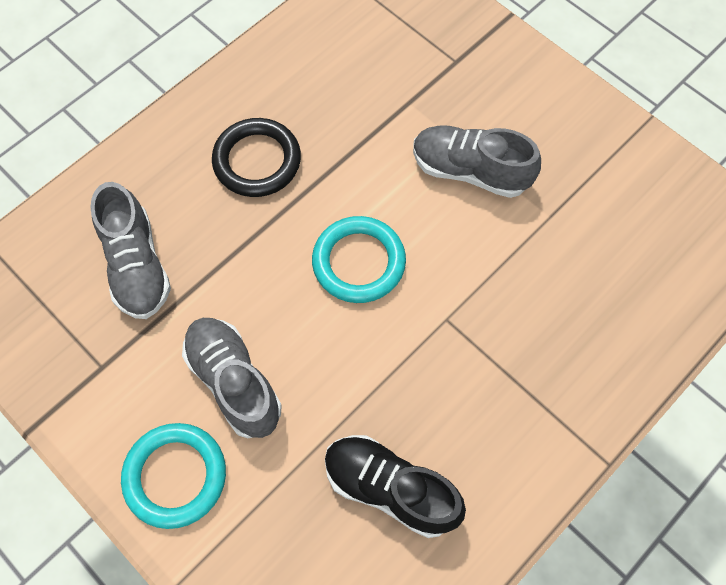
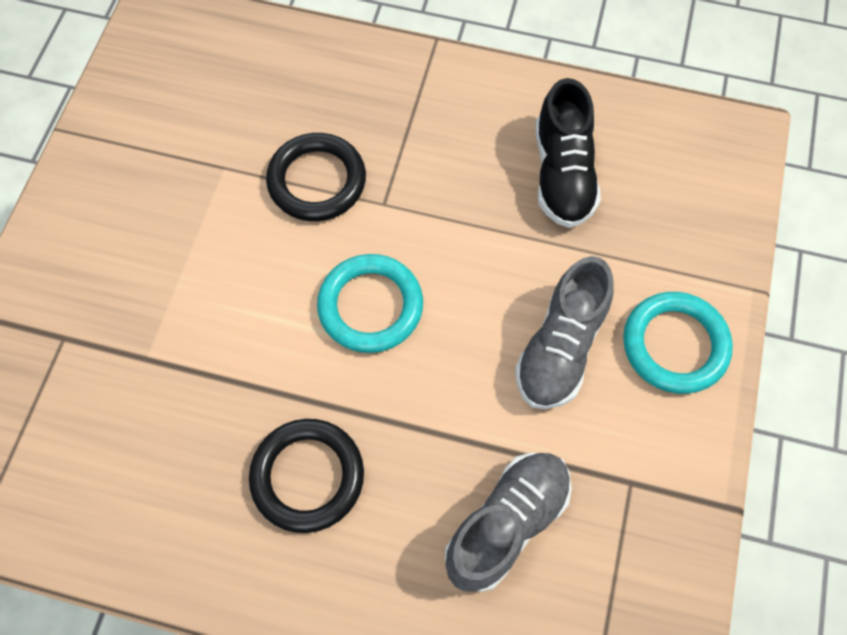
camera: 120 degrees left, 0 degrees up
grey shoe [413,125,541,198] -> none
none -> black ring [266,133,366,221]

